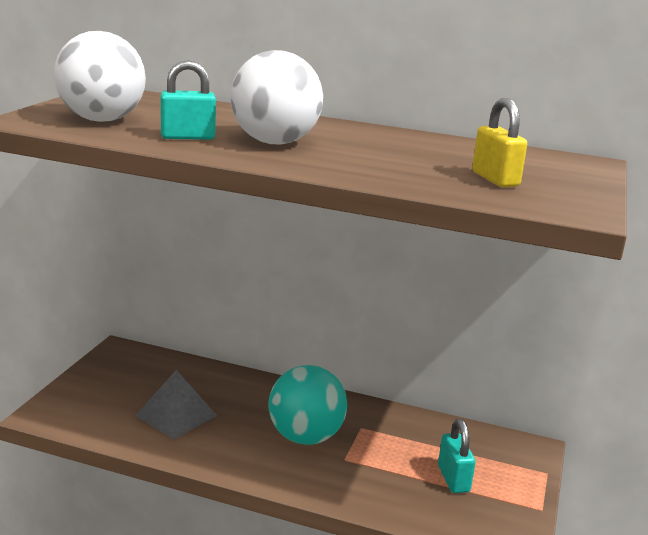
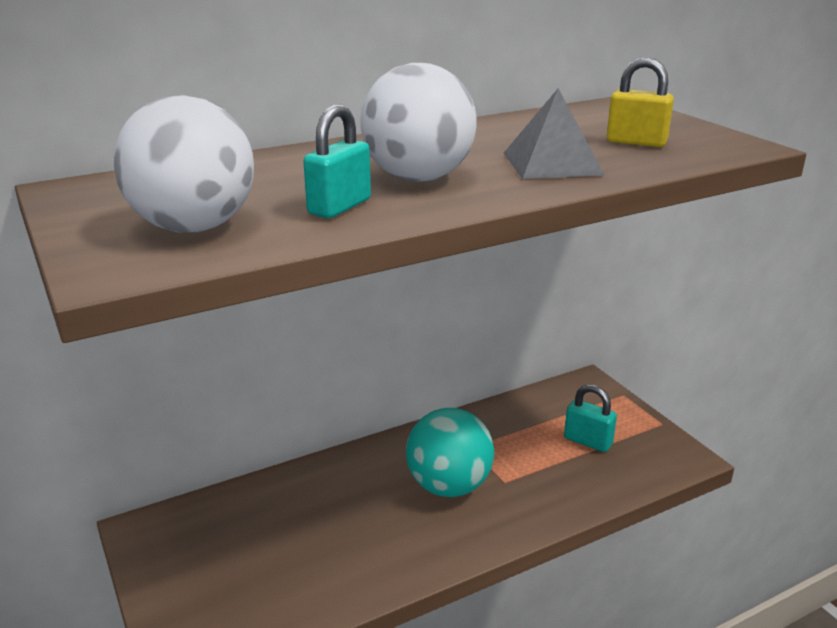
camera: 45 degrees left, 5 degrees up
grey pyramid [135,370,217,439] -> grey pyramid moved to [504,88,604,179]

